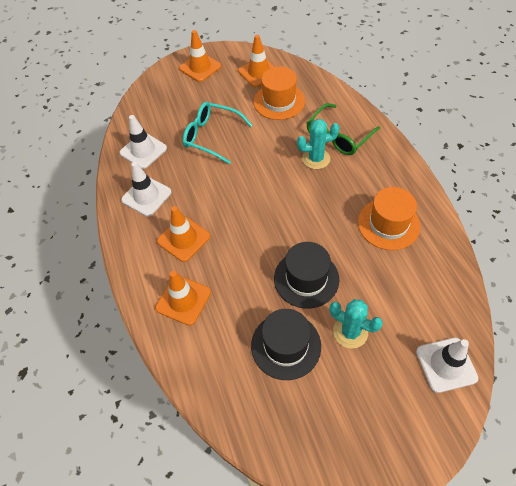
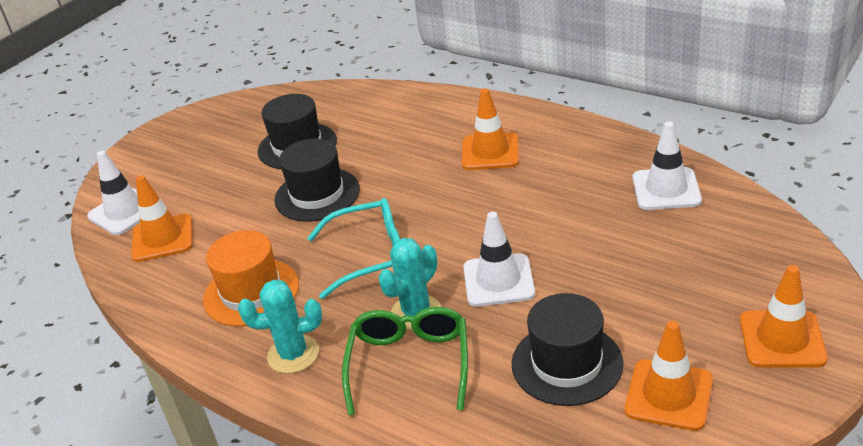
camera: 145 degrees right, 20 degrees down
white traffic cone [121,162,172,217] -> white traffic cone moved to [463,212,535,307]
orange traffic cone [155,271,211,326] -> orange traffic cone moved to [131,175,193,262]
turquoise glasses [183,102,252,164] -> turquoise glasses moved to [307,198,400,299]
orange hat [254,67,305,120] -> black hat [512,293,624,406]
turquoise cactus [330,299,383,349] -> turquoise cactus moved to [238,280,322,374]

